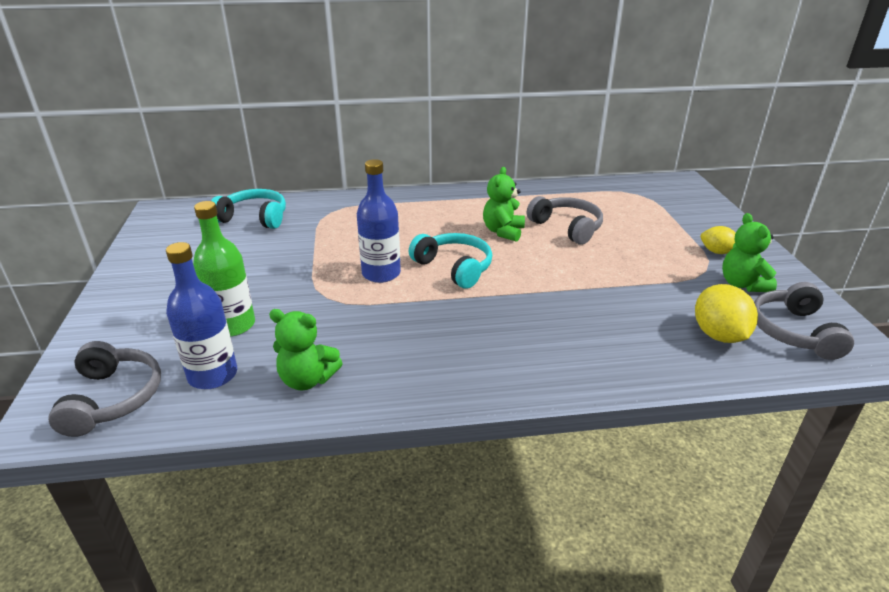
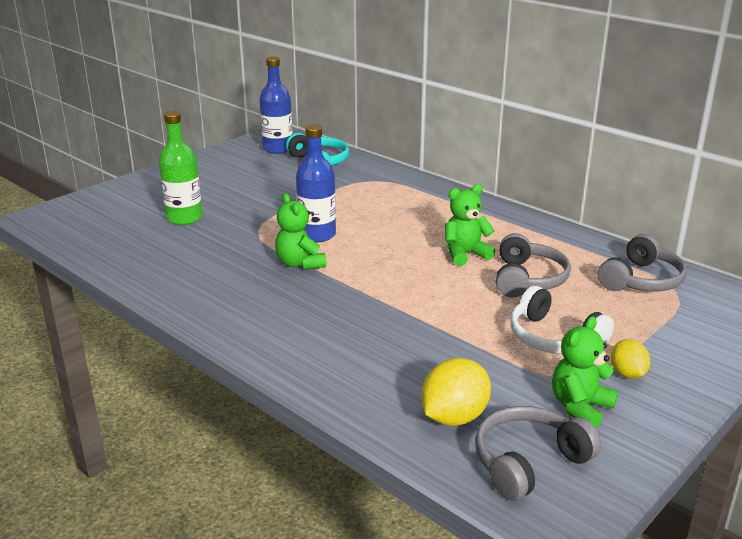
camera: 50 degrees right, 5 degrees down
grey headphones [48,341,161,437] -> grey headphones moved to [598,234,687,291]
blue bottle [166,242,237,389] -> blue bottle moved to [260,57,293,154]
green teddy bear [269,309,343,390] -> green teddy bear moved to [275,193,326,270]
turquoise headphones [409,233,492,289] -> none
none -> white headphones [510,286,614,354]

